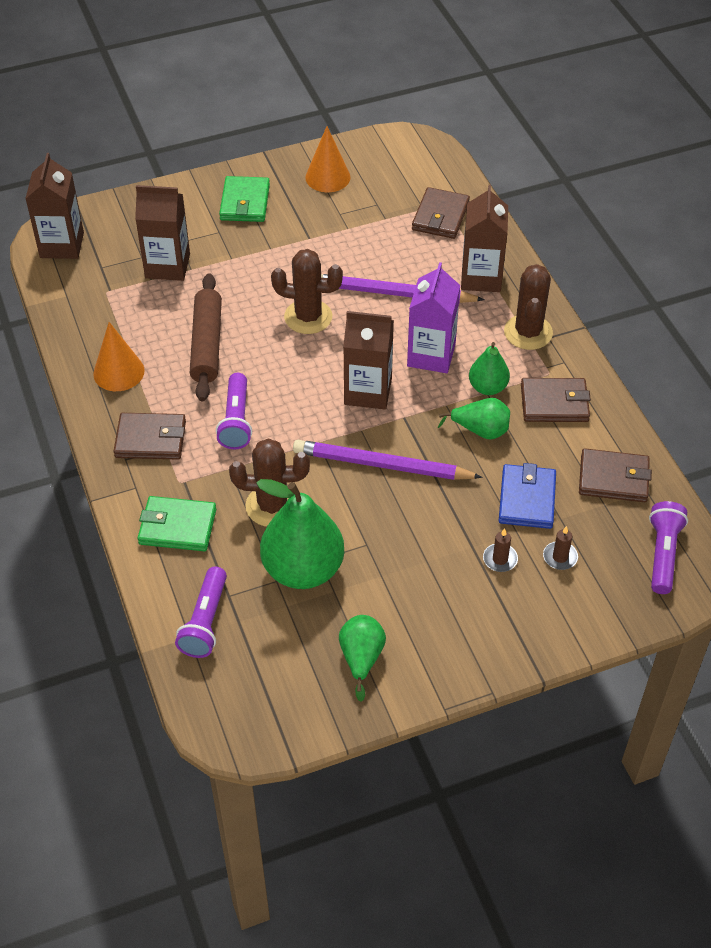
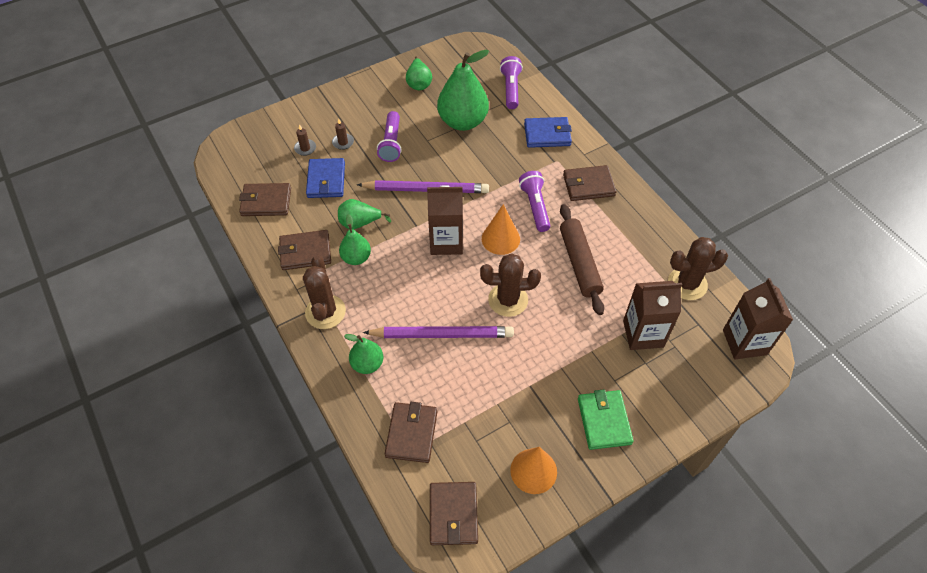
camera: 170 degrees right, 5 degrees up
orange cone [93,322,145,391] -> orange cone moved to [482,204,520,255]
green wallet [138,496,216,551] -> blue wallet [524,117,572,148]
brown cactus [229,438,310,527] -> brown cactus moved to [668,237,728,300]
purple carton [407,262,461,373] -> none
brown carton [461,185,508,292] -> green pear [344,334,383,374]
purple flashlight [649,501,688,594] -> purple flashlight moved to [377,111,402,162]
none -> brown wallet [430,482,478,545]

